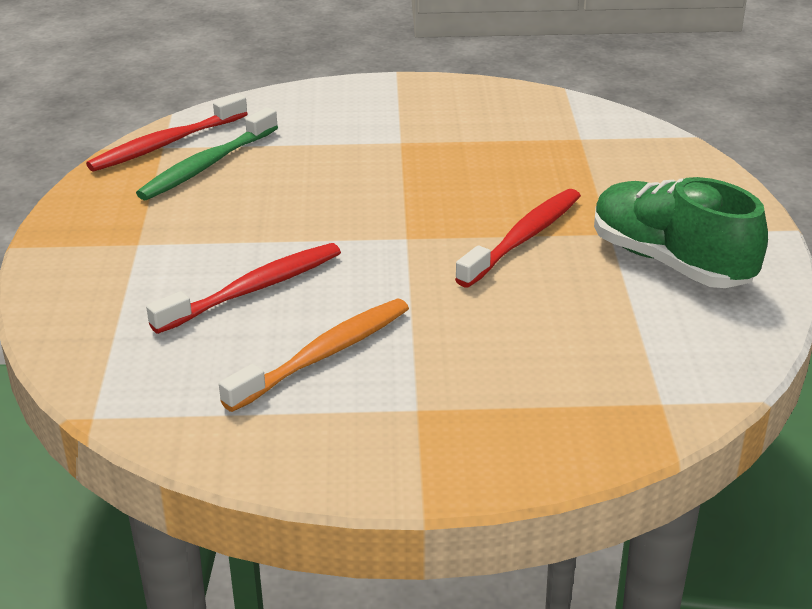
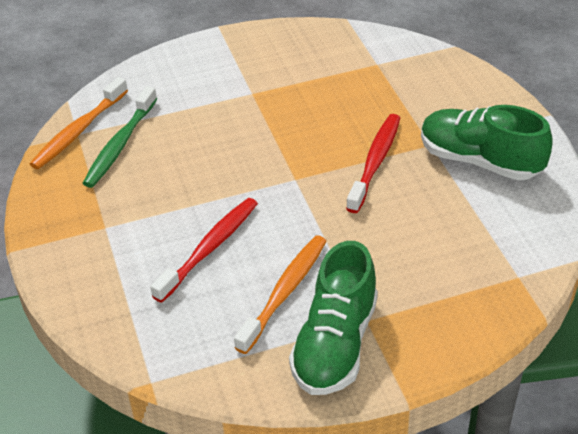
camera: 15 degrees left, 10 degrees up
red toothbrush [86,93,248,172] -> orange toothbrush [30,77,128,169]
none -> green shoe [289,241,378,395]

